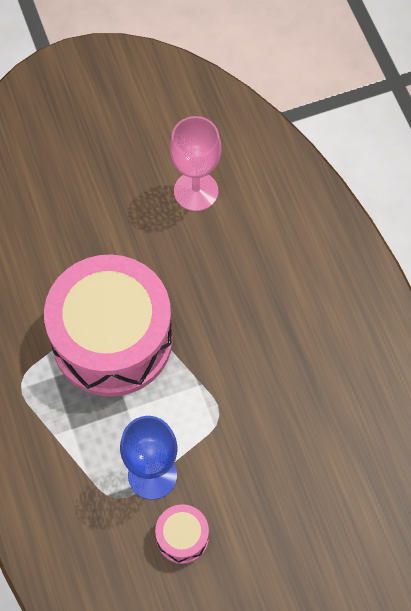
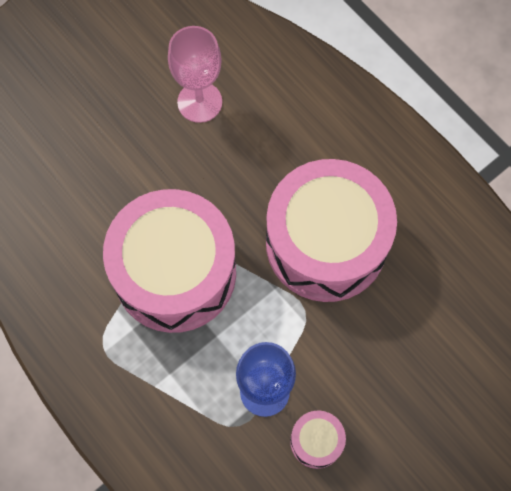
camera: 20 degrees left, 5 degrees up
none -> pink drum [266,159,397,302]

